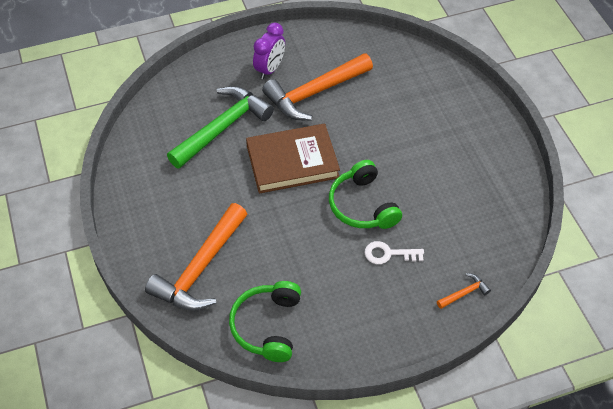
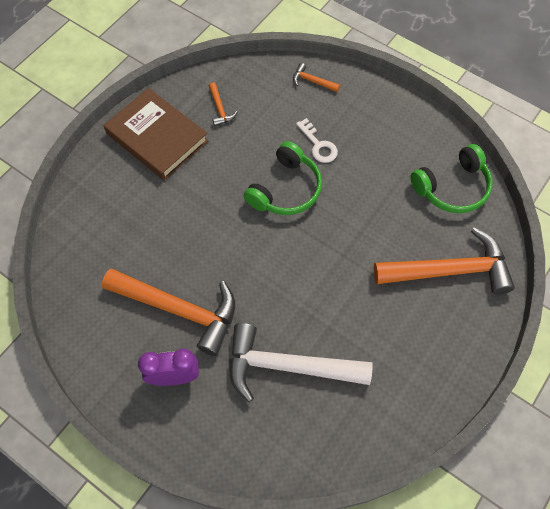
camera: 125 degrees left, 10 degrees up
green hammer [167,86,274,169] -> white hammer [229,323,373,402]
brown book [246,124,340,194] -> brown book moved to [103,88,208,180]
none -> orange hammer [209,82,237,126]

